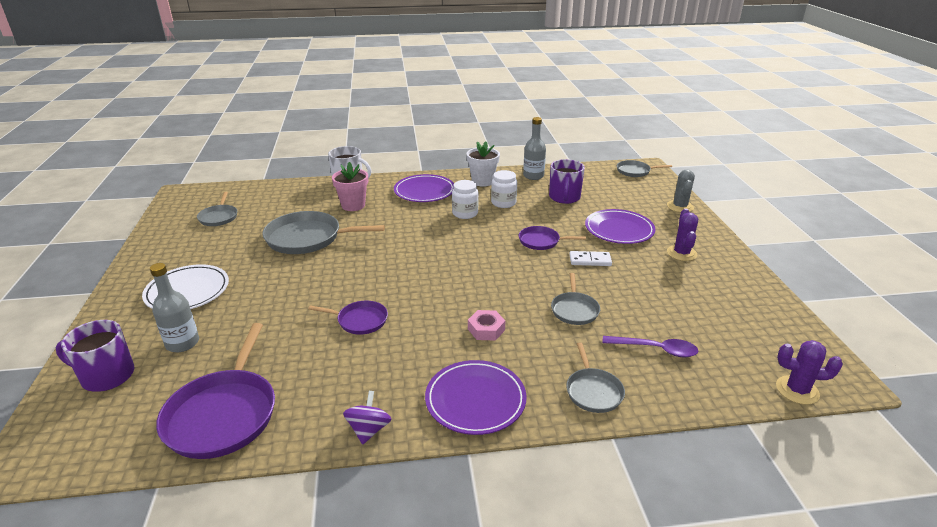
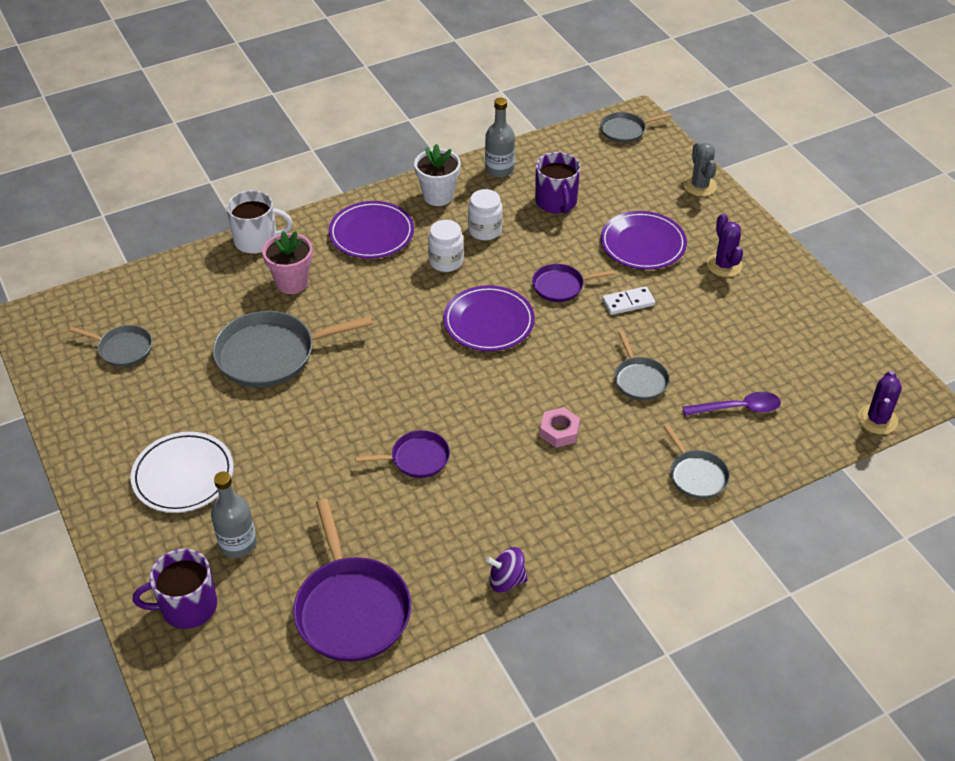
camera: 20 degrees left, 15 degrees up
grey pan [197,192,237,226] -> grey pan turned 45 degrees counterclockwise [69,325,152,367]
purple spinning top [343,391,392,444] -> purple spinning top turned 75 degrees counterclockwise [486,547,528,593]
purple plate [425,360,527,435] -> purple plate moved to [443,285,535,351]
purple cactus [776,340,843,405] -> purple cactus turned 60 degrees counterclockwise [858,371,902,434]

